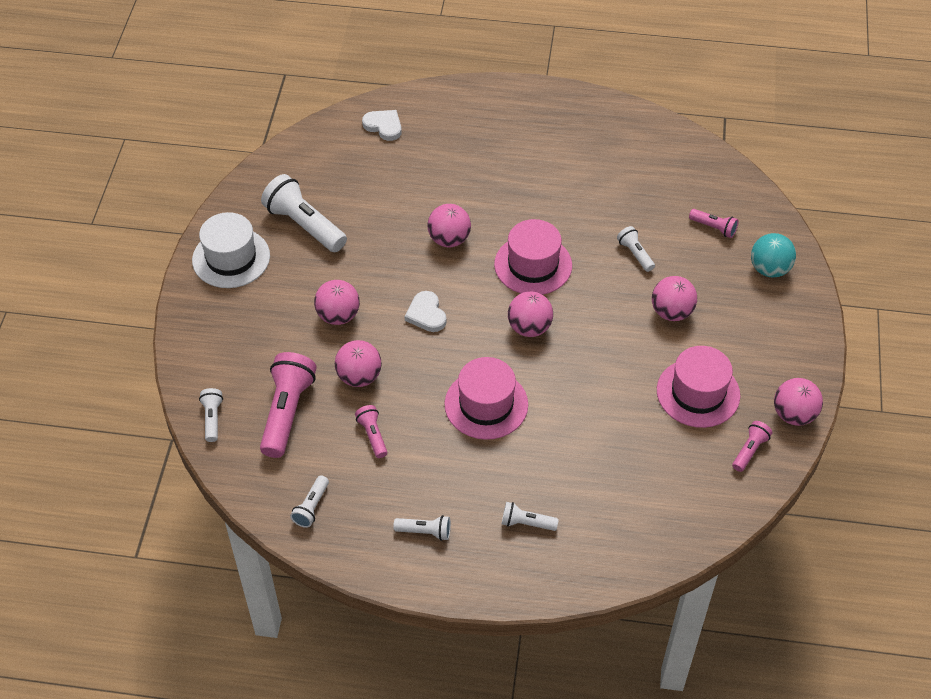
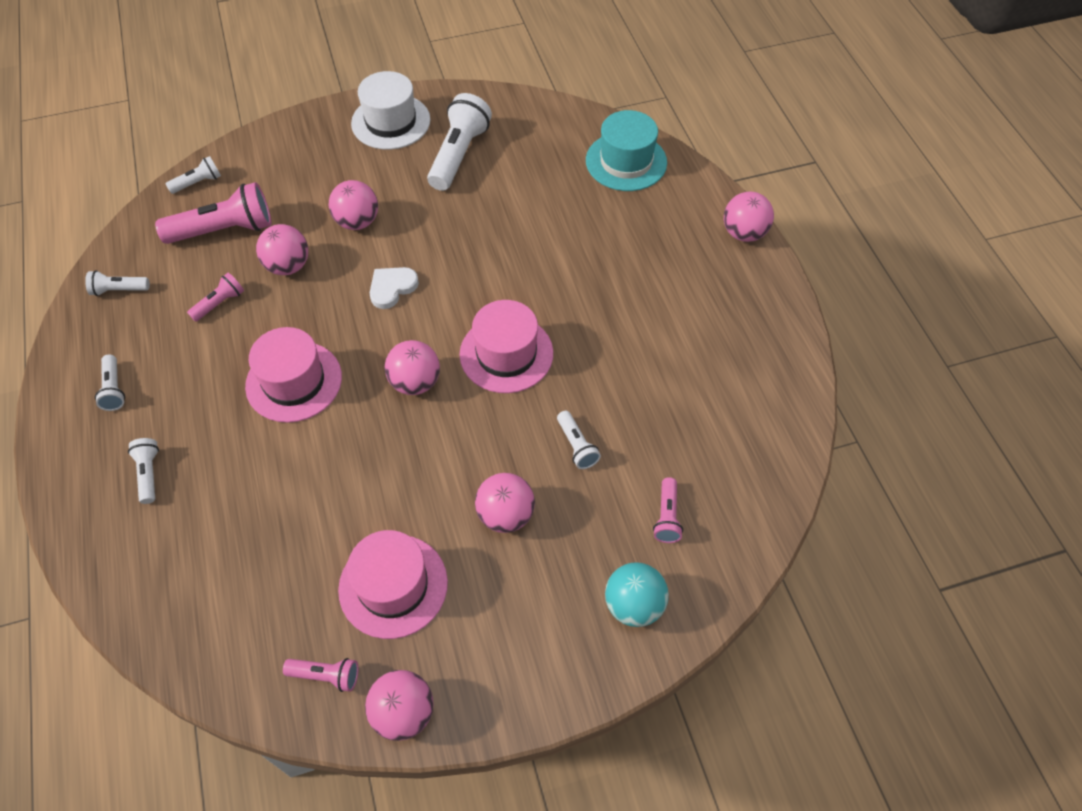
camera: 65 degrees right, 5 degrees up
white heart [362,110,402,141] -> turquoise hat [586,110,667,191]
pink ball [428,204,471,247] -> pink ball moved to [724,191,774,242]
white flashlight [617,226,655,272] -> white flashlight turned 120 degrees clockwise [557,411,601,469]

